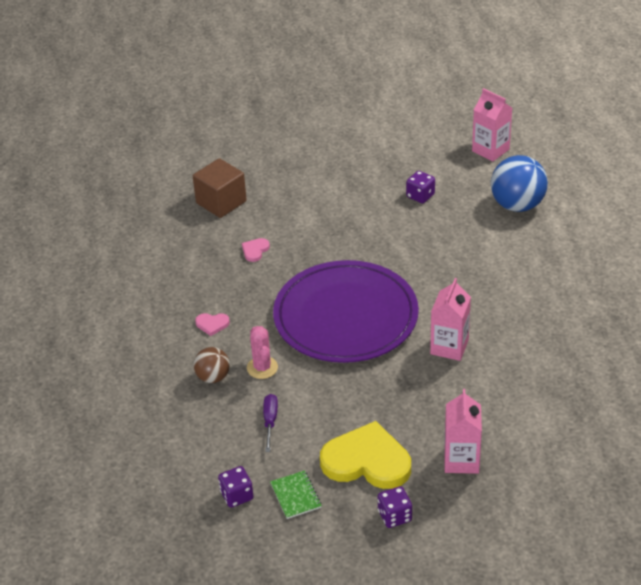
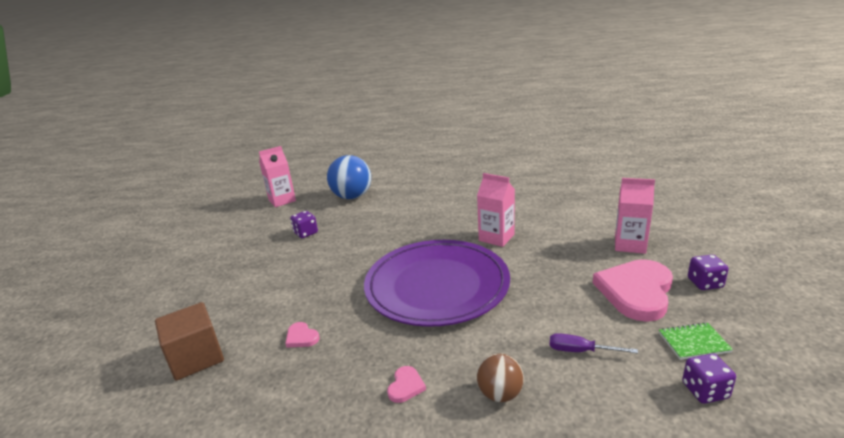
camera: 75 degrees left, 15 degrees down
pink cactus [247,326,278,379] -> none
yellow heart [320,421,411,489] -> pink heart [593,259,673,322]

